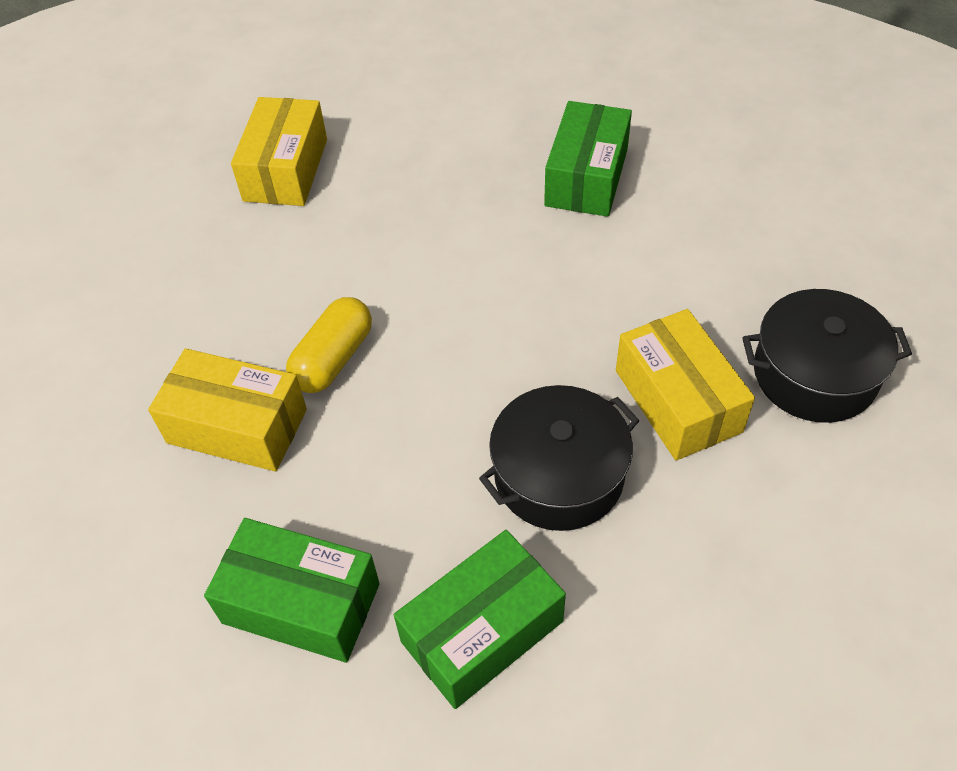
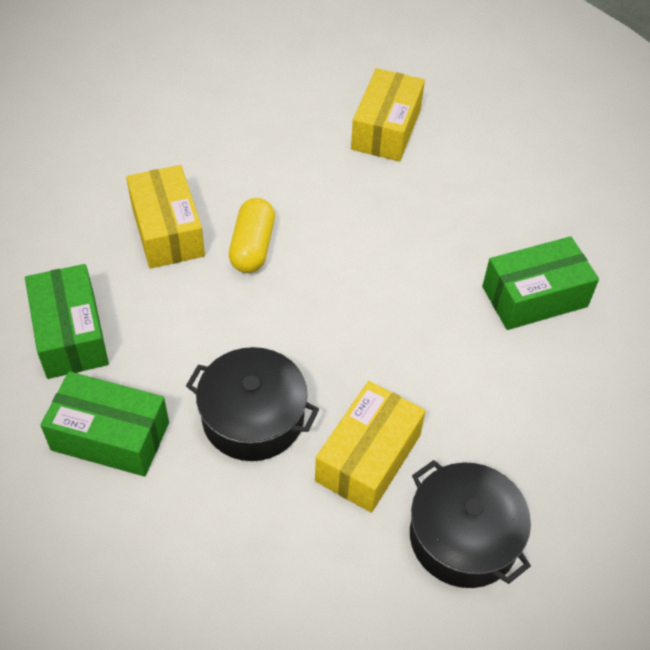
camera: 50 degrees right, 0 degrees up
yellow box [231,97,327,206] -> yellow box turned 45 degrees counterclockwise [351,68,425,162]
yellow capsule [286,297,372,393] -> yellow capsule turned 75 degrees counterclockwise [229,198,275,273]

